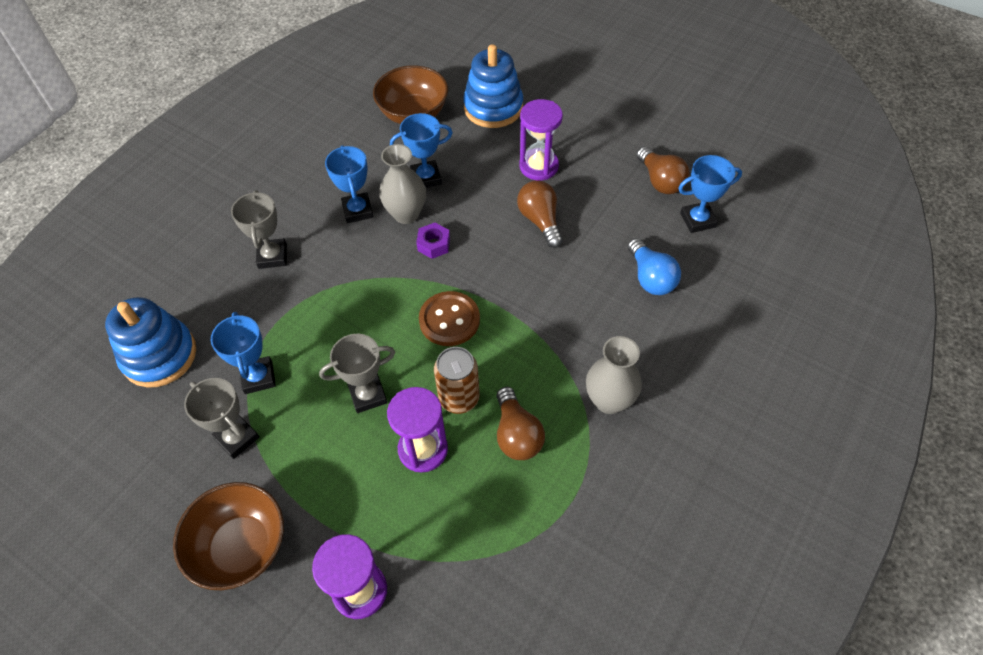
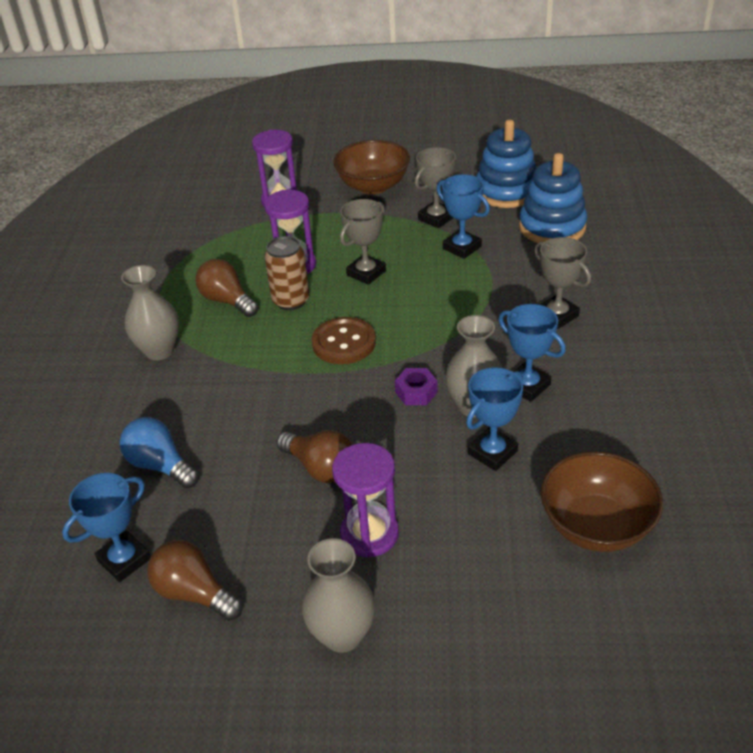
camera: 150 degrees right, 15 degrees down
grey trophy [184,378,259,459] -> grey trophy turned 60 degrees counterclockwise [415,147,457,228]
blue stacking toy [463,44,523,128] -> blue stacking toy moved to [476,120,536,208]
none -> grey vase [302,538,375,653]

